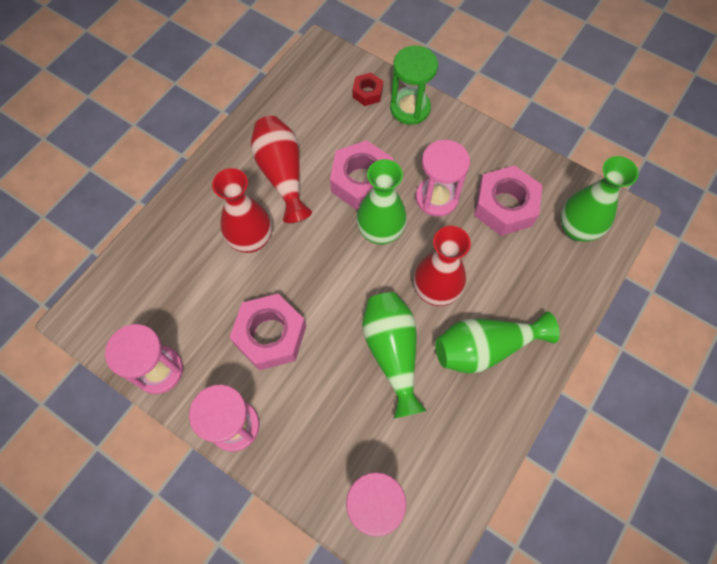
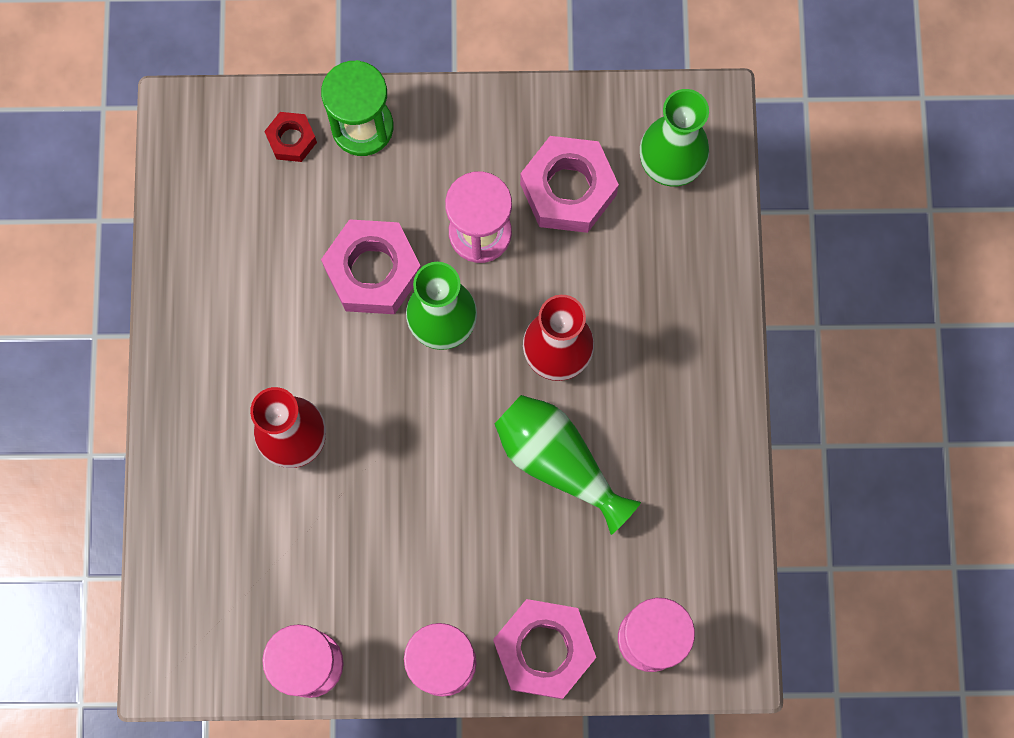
camera: 35 degrees left, 10 degrees up
pink nut [229,293,306,370] -> pink nut moved to [493,599,596,699]
red vase [251,116,312,223] -> none
green vase [435,312,560,374] -> none

